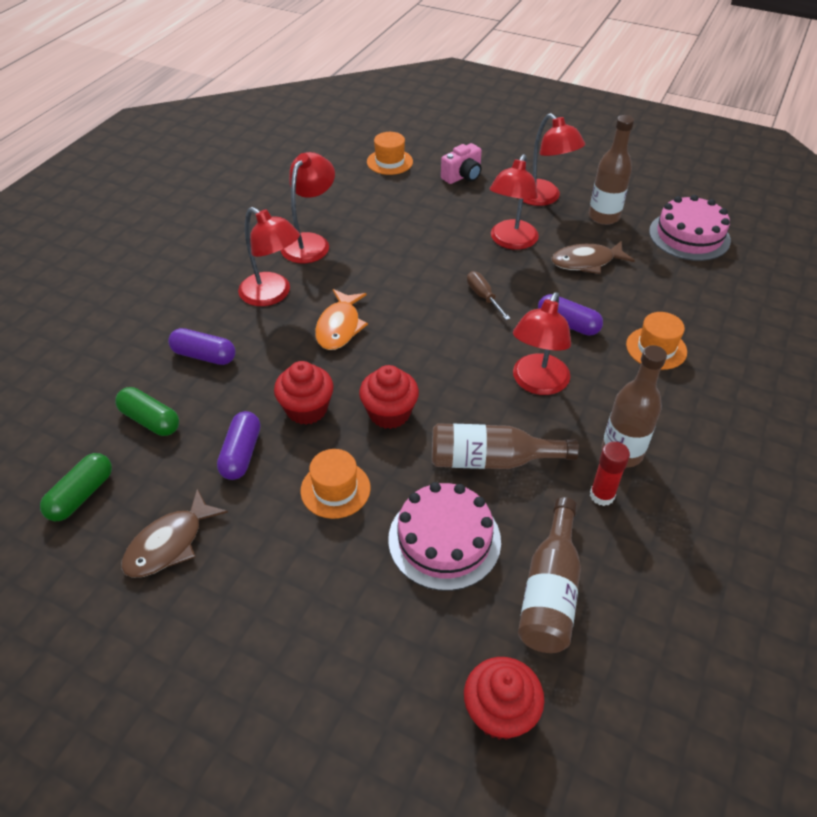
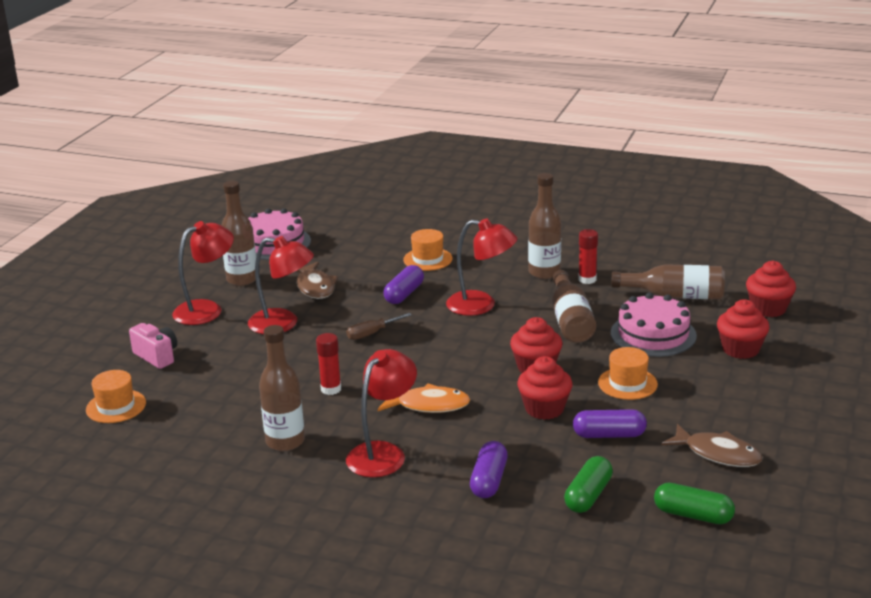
camera: 95 degrees left, 20 degrees down
red lamp [281,152,335,263] -> brown bottle [259,325,305,451]
none -> red glue stick [316,333,341,395]
none -> red cupcake [717,299,770,359]

